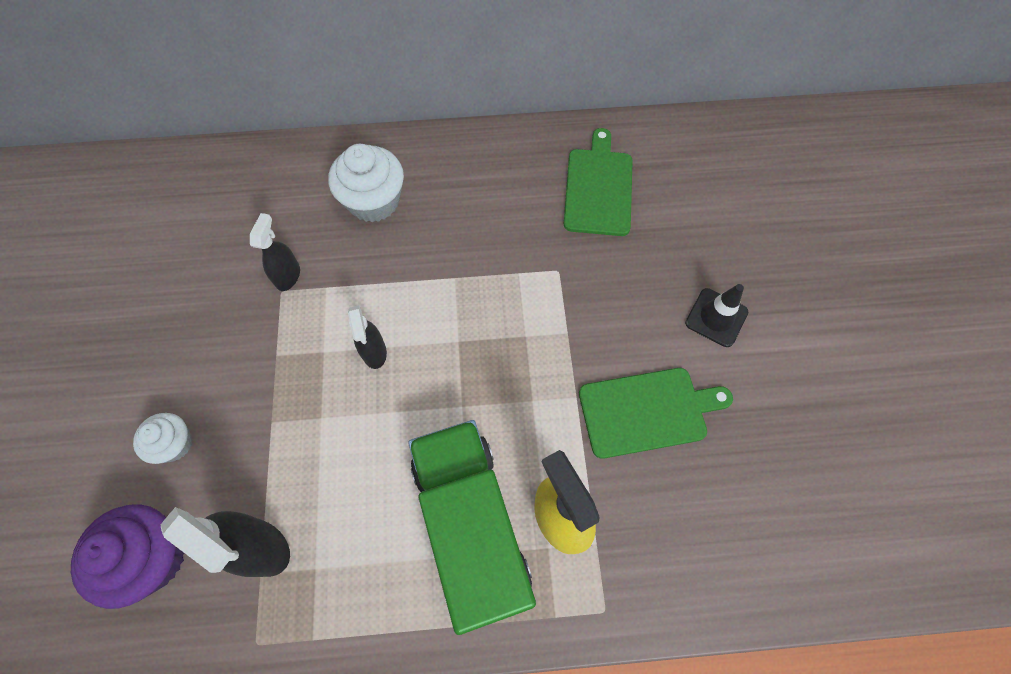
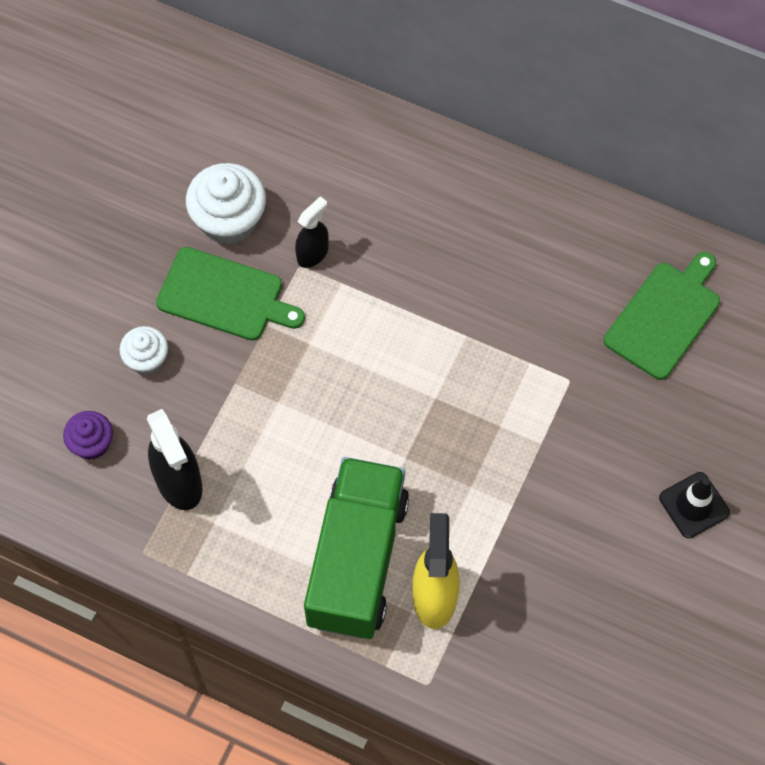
camera: 30 degrees right, 0 degrees up
purple cupcake [71,504,184,609] -> purple cupcake [63,411,113,460], size x0.59
white cupcake [328,144,404,222] -> white cupcake moved to [186,163,266,245]
black spray bottle [348,305,387,369] -> none
green cutting board [579,368,733,459] -> green cutting board moved to [156,247,305,341]

